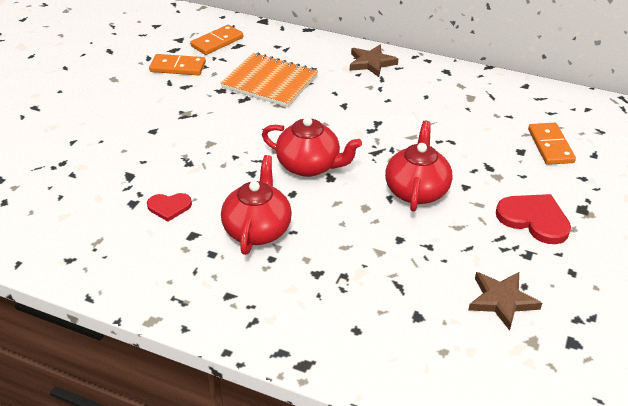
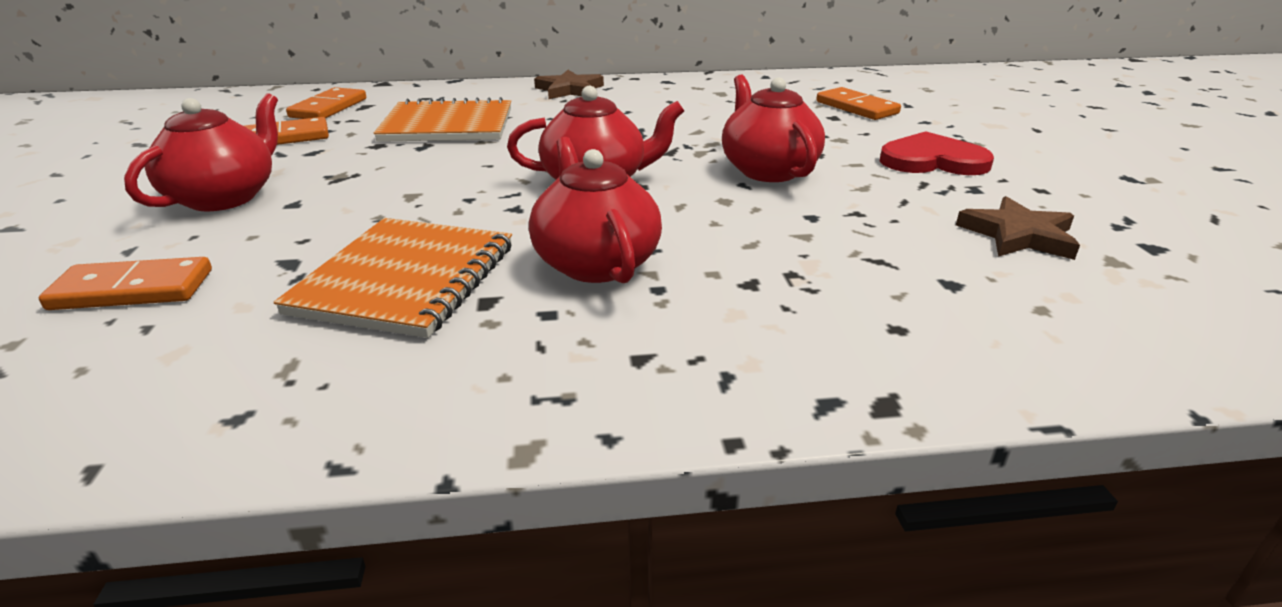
camera: 30 degrees left, 10 degrees down
red heart [147,193,192,222] -> orange notebook [274,218,512,338]
none -> orange domino [39,257,212,310]
none -> red teapot [124,93,278,211]

